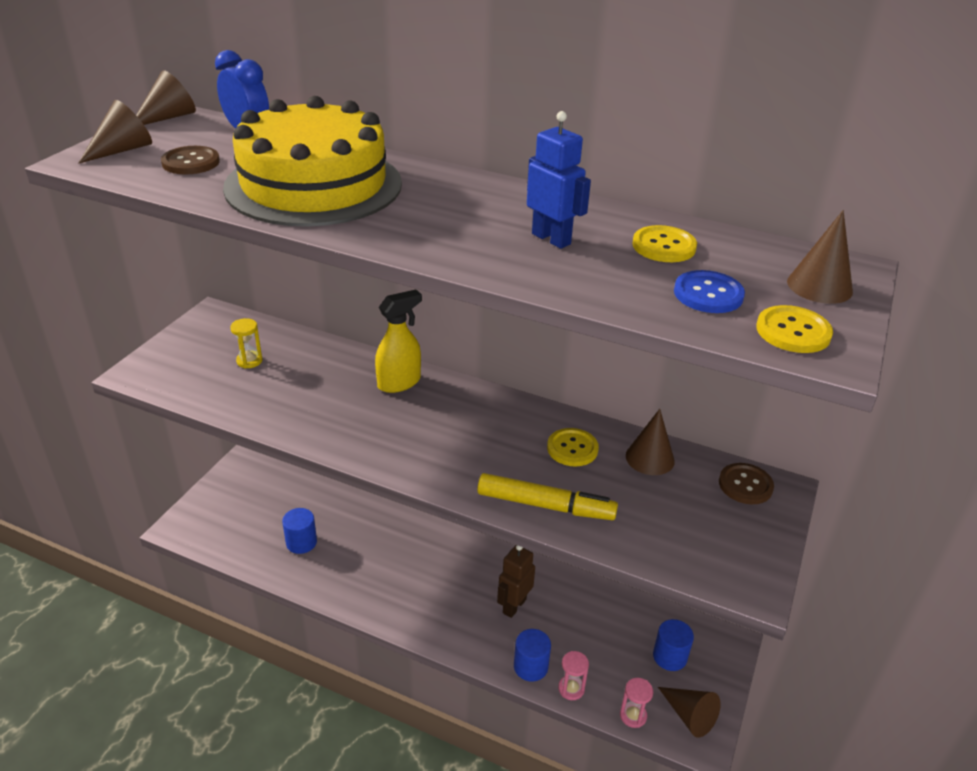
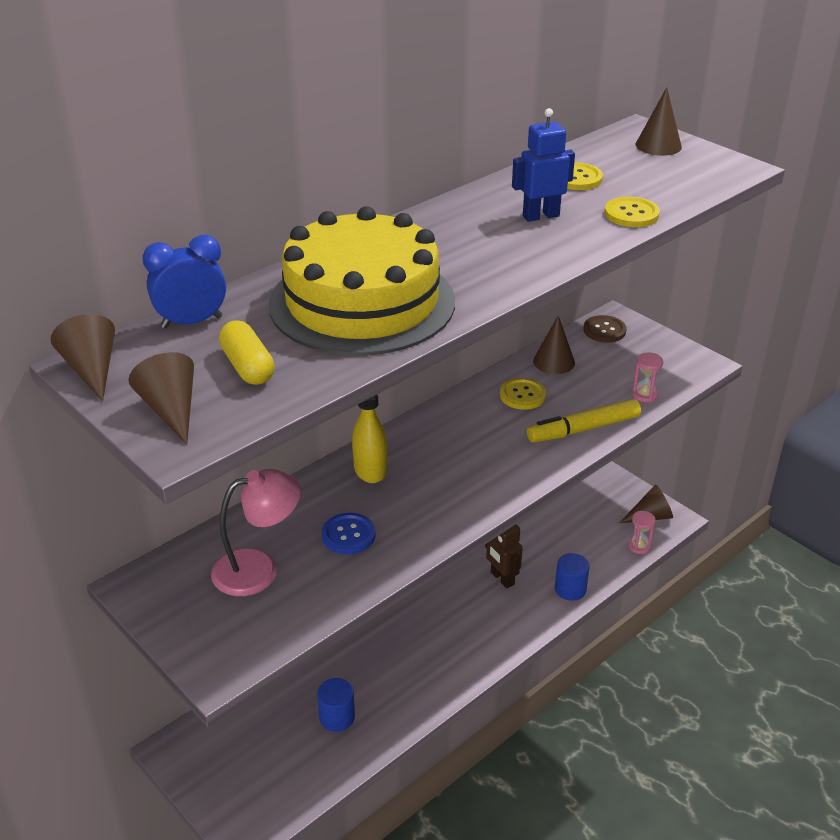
camera: 65 degrees left, 0 degrees up
brown button [161,146,220,174] -> yellow capsule [219,320,274,385]
yellow hourglass [230,318,263,369] -> pink lamp [211,469,301,596]
yellow marker [477,473,618,520] -> yellow marker turned 150 degrees counterclockwise [527,399,641,443]
pink hourglass [558,651,589,700] -> pink hourglass moved to [632,353,663,402]
blue cylinder [653,619,694,671] -> none
blue button [674,270,745,313] -> blue button moved to [322,513,376,554]
yellow button [756,305,833,353] -> yellow button moved to [605,197,660,227]

